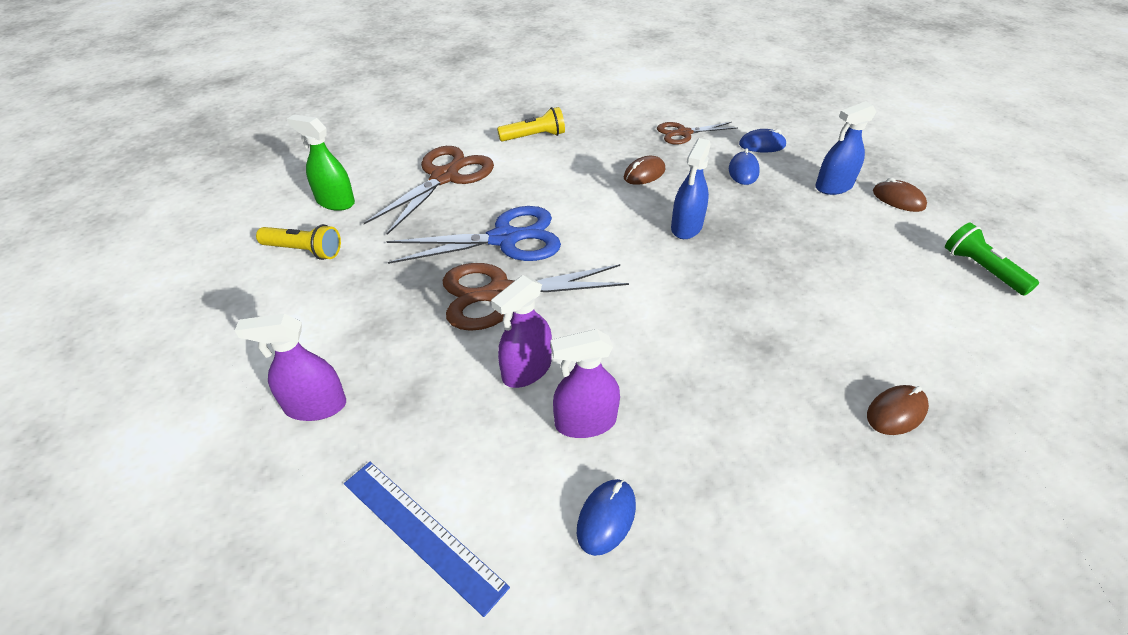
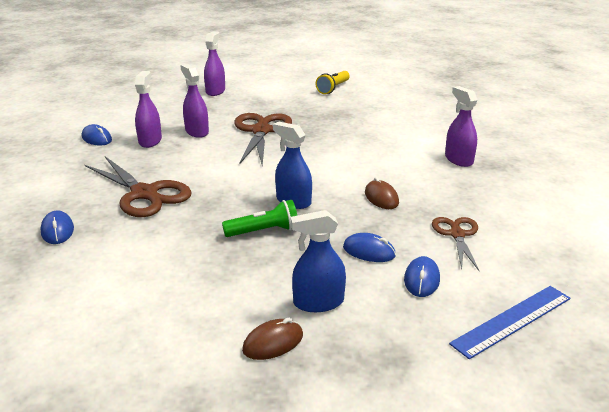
camera: 105 degrees right, 15 degrees down
green spray bottle [287,114,355,211] -> none
blue ruler [344,462,510,617] -> blue ruler moved to [449,286,571,359]
brown scissors [364,146,494,235] -> brown scissors moved to [85,156,192,217]
blue scissors [386,206,561,264] -> none
yellow flashlight [497,107,565,142] -> purple spray bottle [445,86,477,167]
blue spray bottle [815,101,876,195] -> blue spray bottle turned 90 degrees counterclockwise [291,210,346,312]
brown mouse [867,385,929,435] -> blue mouse [40,210,74,244]
green flashlight [945,222,1039,296] -> green flashlight moved to [222,200,297,237]

